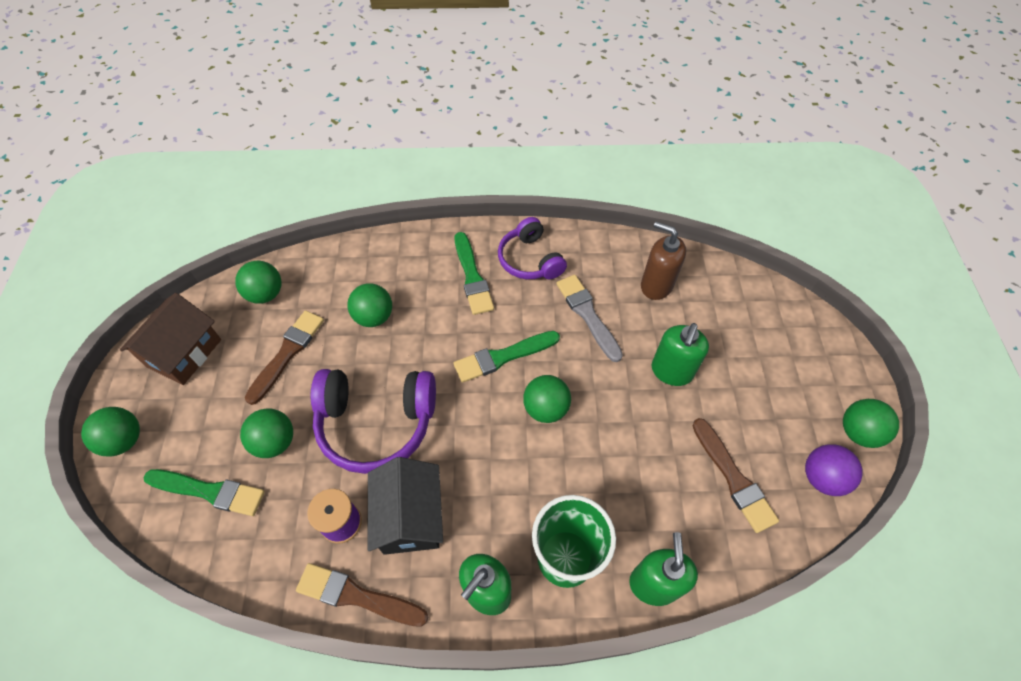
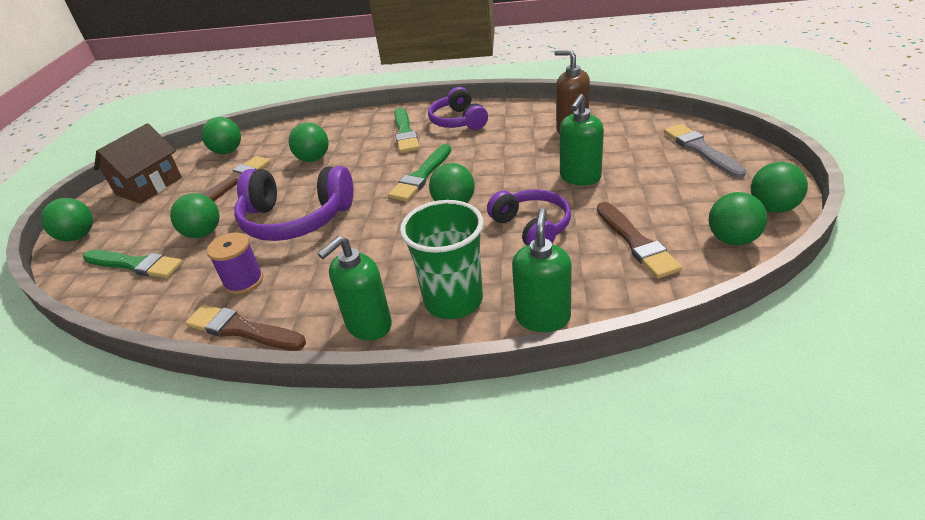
camera: 10 degrees right, 20 degrees down
black house [367,457,443,555] -> none
green brush [454,331,560,383] -> green brush turned 45 degrees counterclockwise [388,144,451,201]
grey brush [556,275,623,362] -> grey brush moved to [664,124,746,178]
purple ball [805,444,862,496] -> green ball [709,192,767,246]
none -> purple headphones [487,189,571,246]

